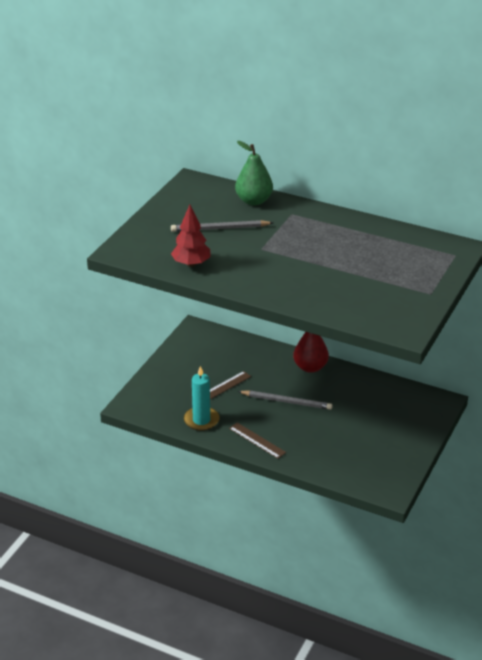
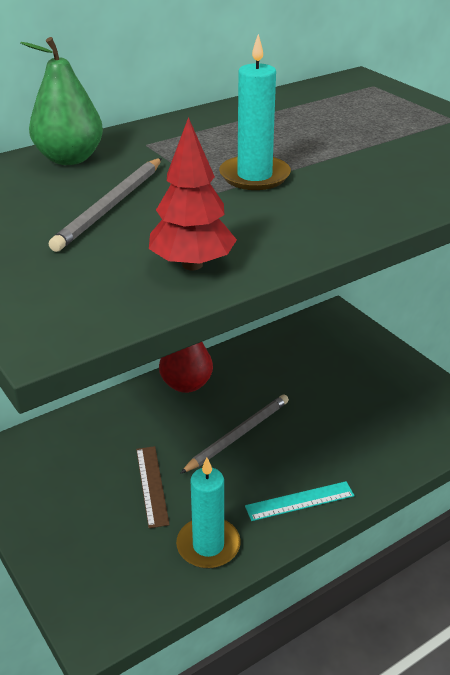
camera: 60 degrees left, 0 degrees up
brown ruler [229,423,286,459] -> turquoise ruler [245,481,355,521]
none -> turquoise candle [219,34,291,190]

